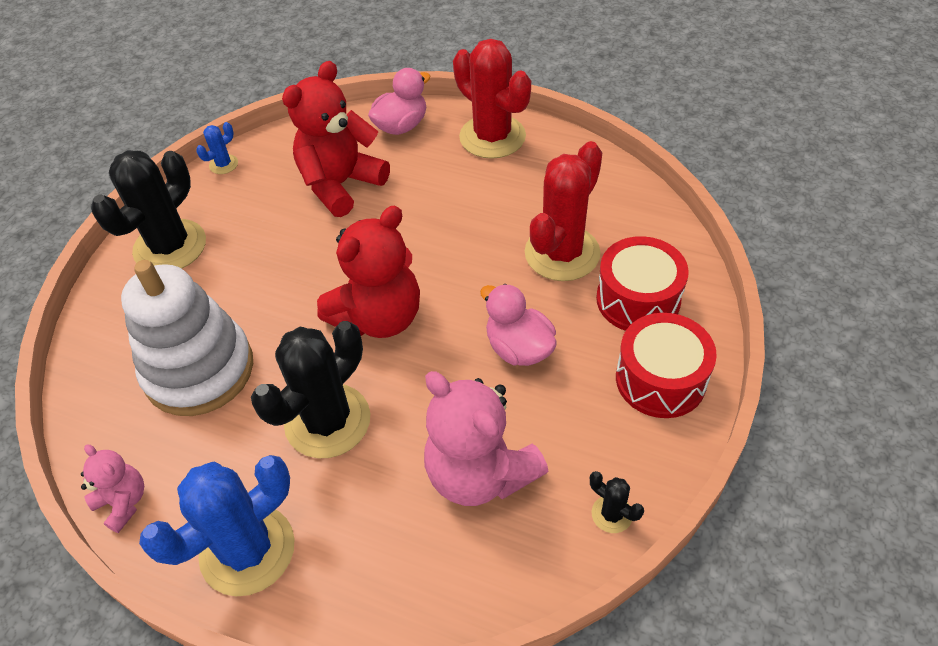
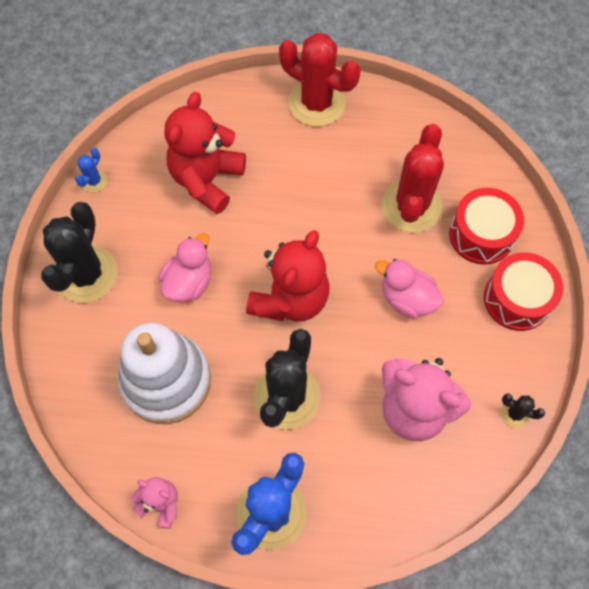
camera: 20 degrees left, 15 degrees up
pink duck [368,68,430,135] -> pink duck moved to [159,233,211,302]

